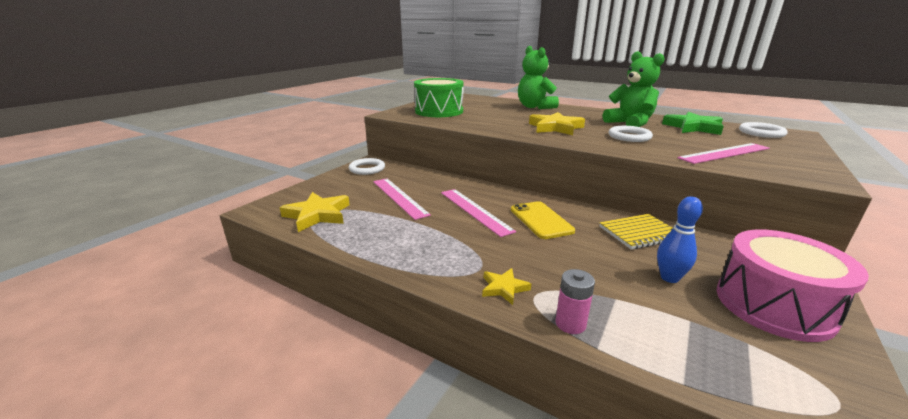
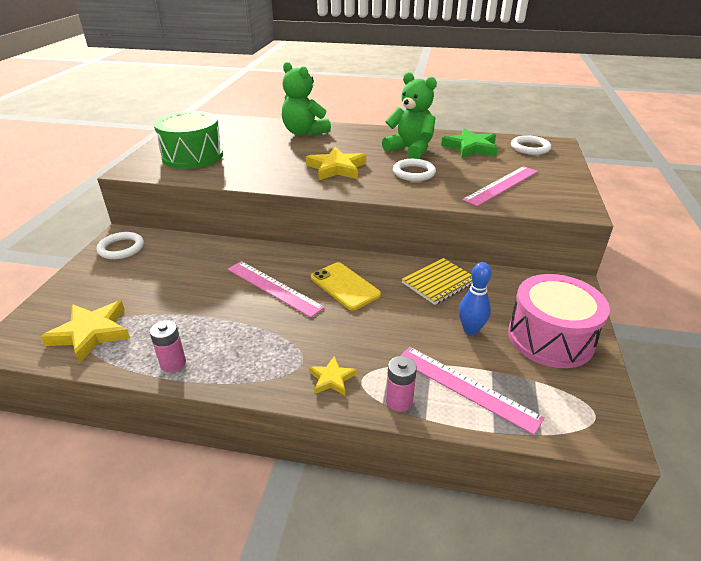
camera: 20 degrees left, 10 degrees up
pink ruler [373,178,431,220] -> pink ruler moved to [401,347,545,435]
none -> pink battery [150,320,186,372]

